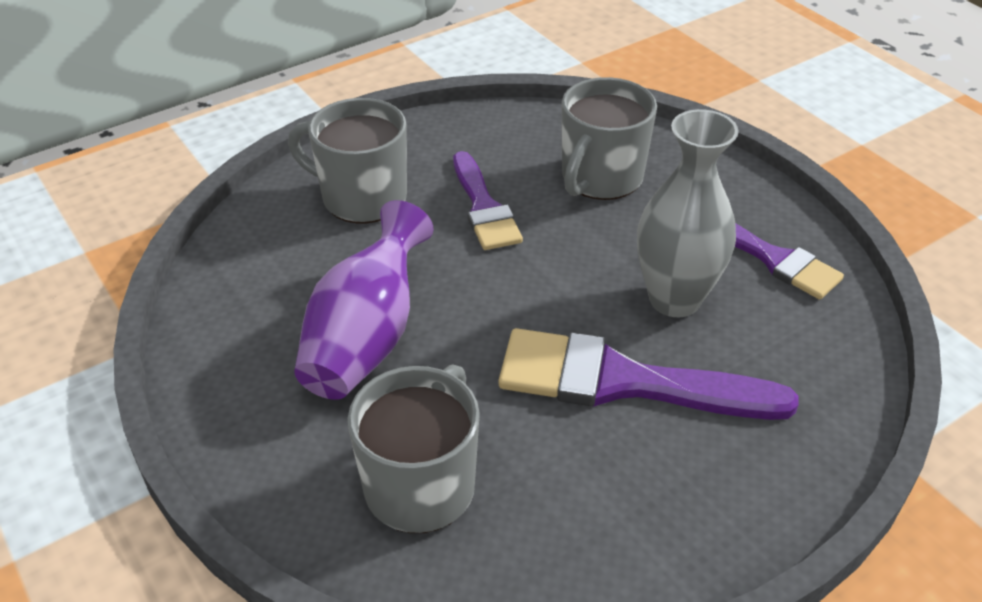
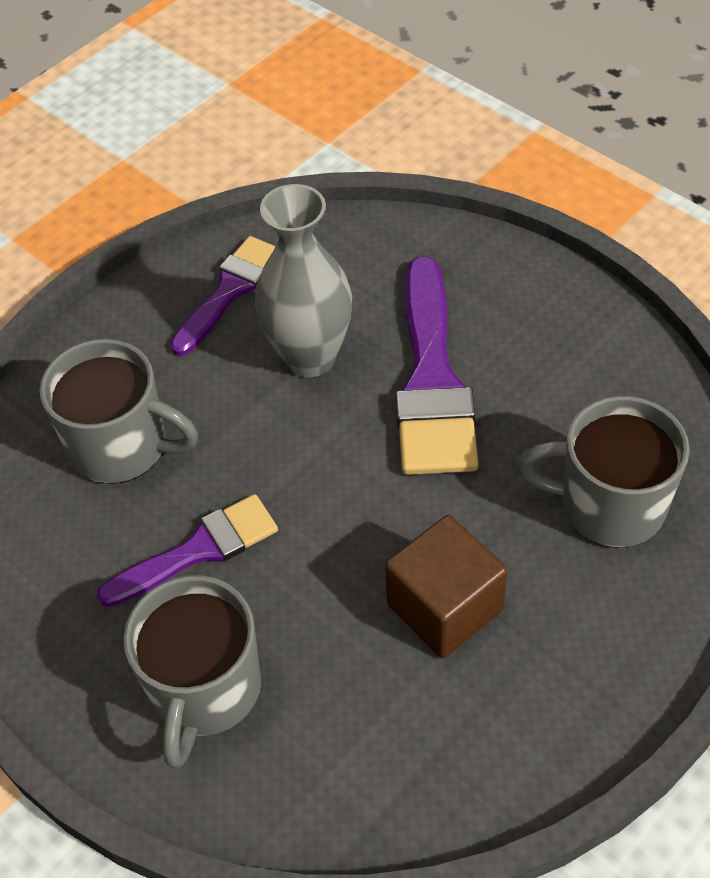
camera: 100 degrees left, 10 degrees up
purple vase [294,200,434,400] -> brown cube [385,515,508,658]

